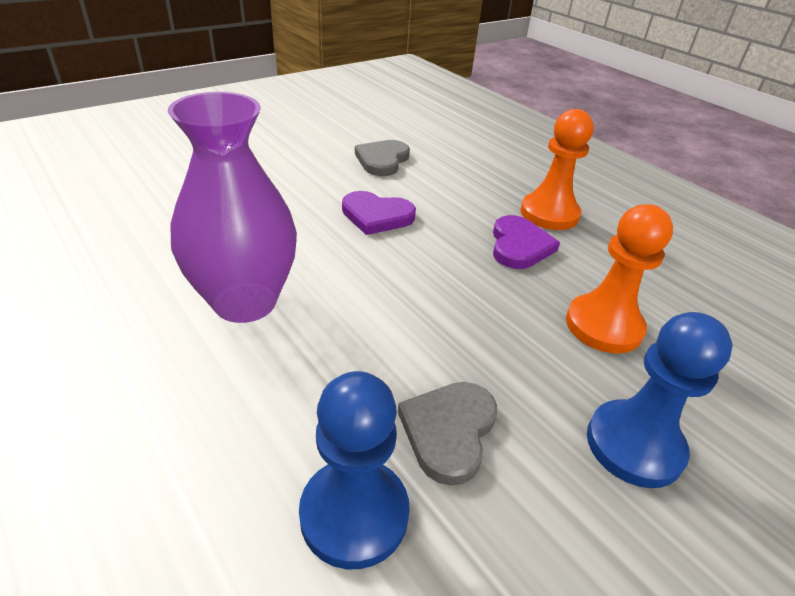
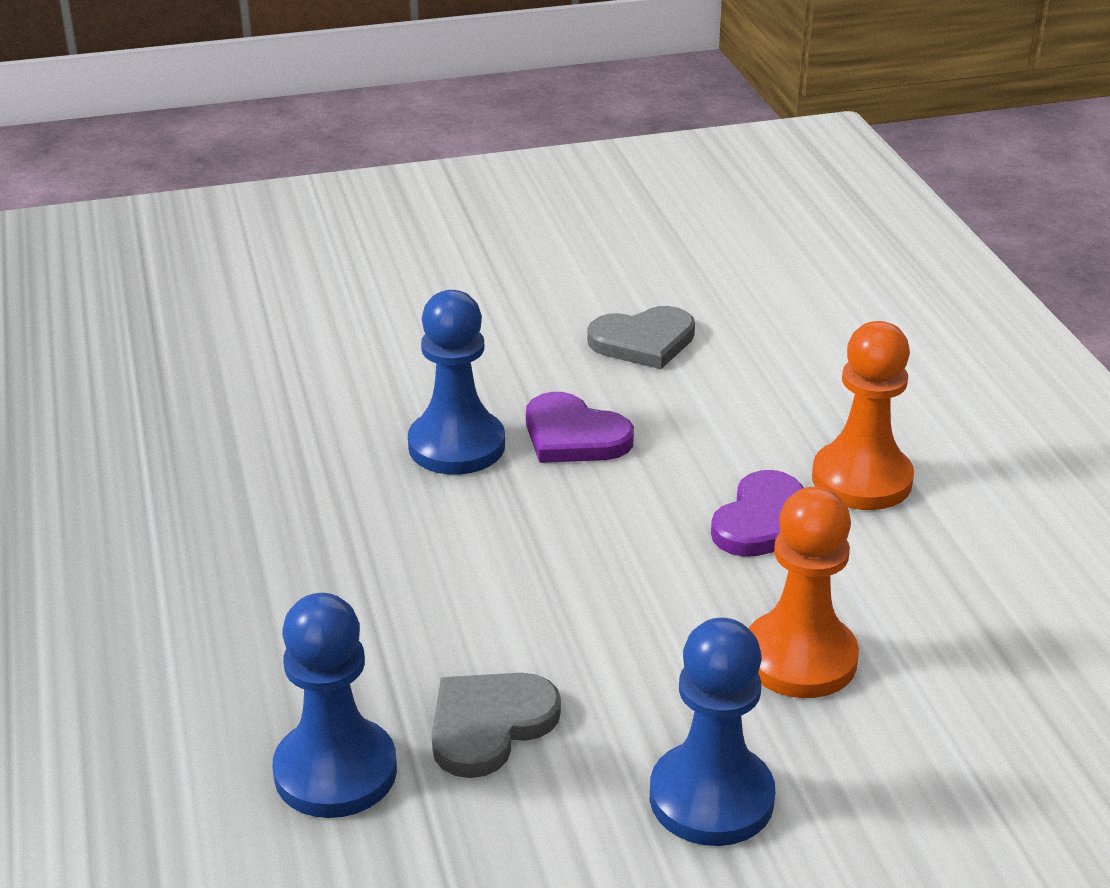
camera: 25 degrees right, 5 degrees down
purple vase [168,92,297,323] -> none
grey heart [355,140,410,176] -> grey heart turned 150 degrees counterclockwise [587,306,695,369]
none -> blue pawn [408,290,505,475]

